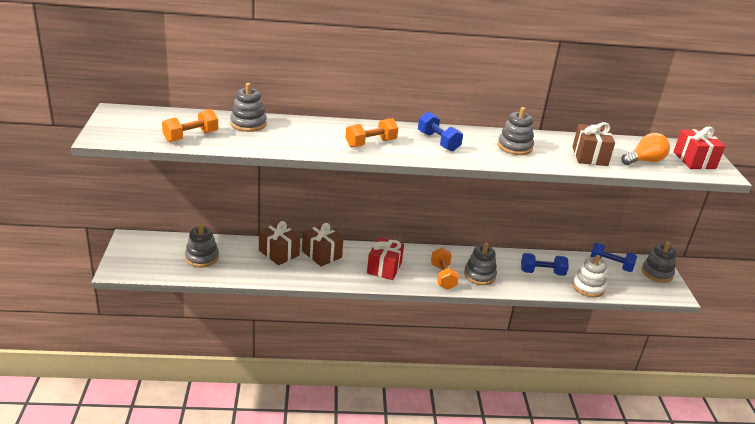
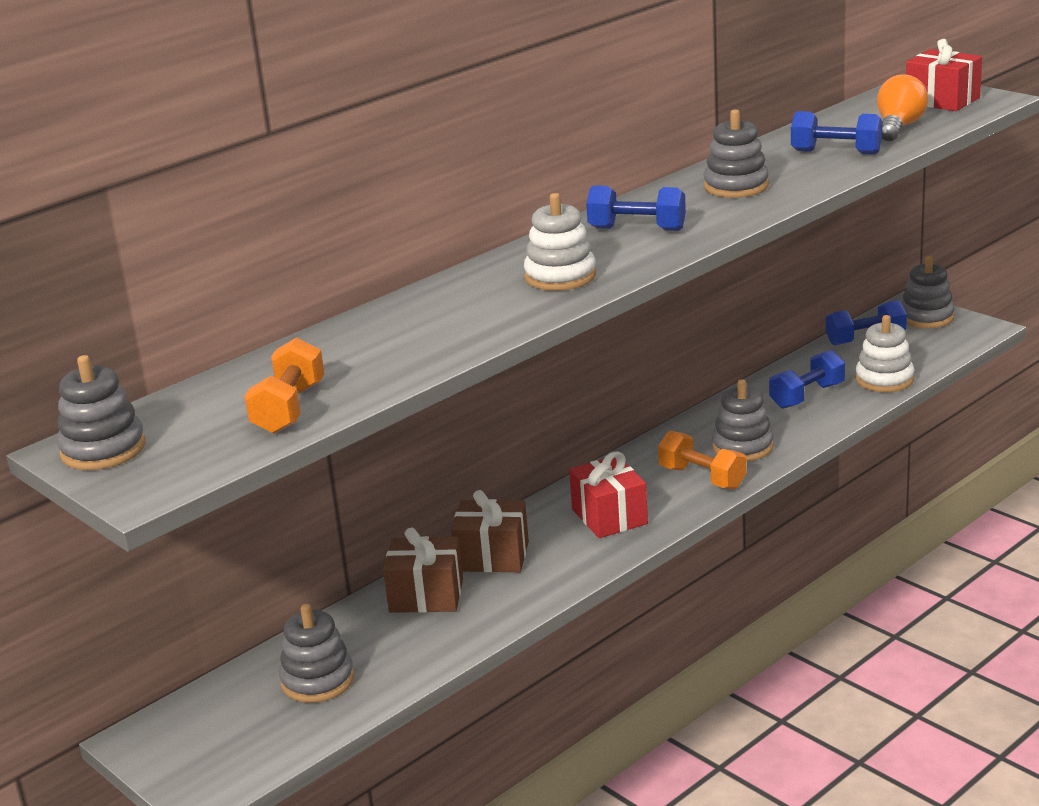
camera: 35 degrees left, 5 degrees down
grey stacking toy [230,83,267,132] -> grey stacking toy moved to [57,355,145,470]
orange dumbbell [345,118,398,148] -> white stacking toy [524,193,596,291]
brown gift [572,122,615,166] -> blue dumbbell [791,111,882,155]

